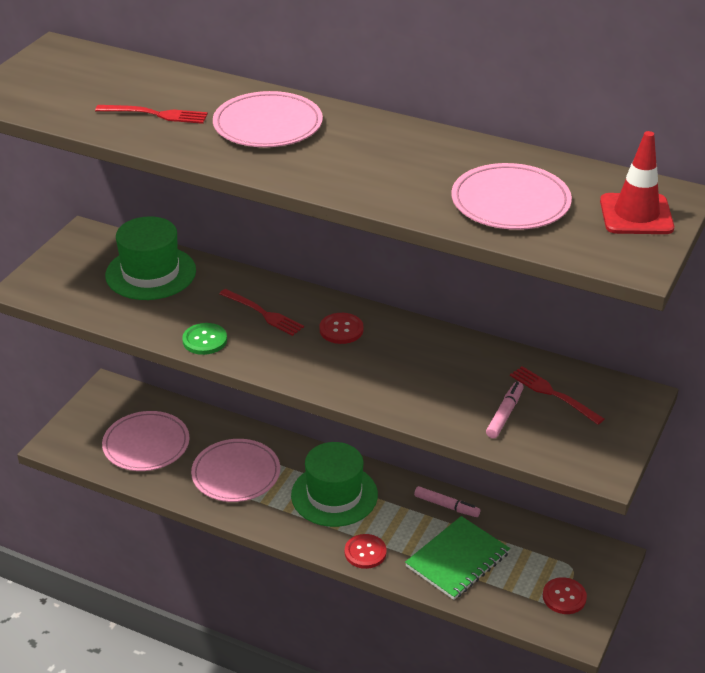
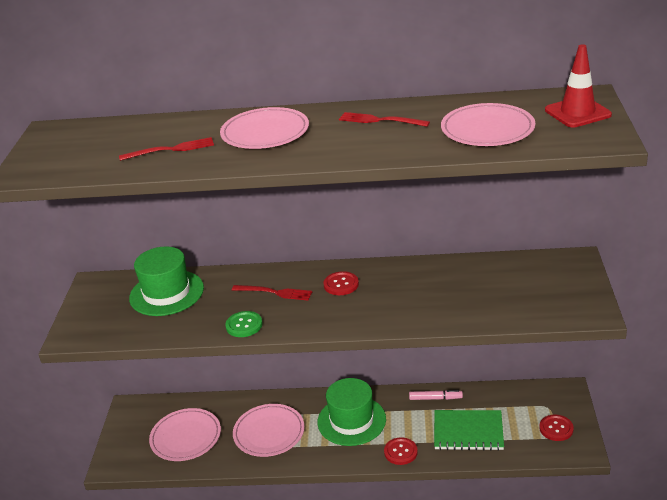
camera: 20 degrees left, 5 degrees down
green notebook [405,516,510,600] -> green notebook turned 75 degrees clockwise [434,410,504,451]
pink marker [486,382,524,439] -> none
red fork [510,366,604,425] -> red fork moved to [339,112,430,127]

